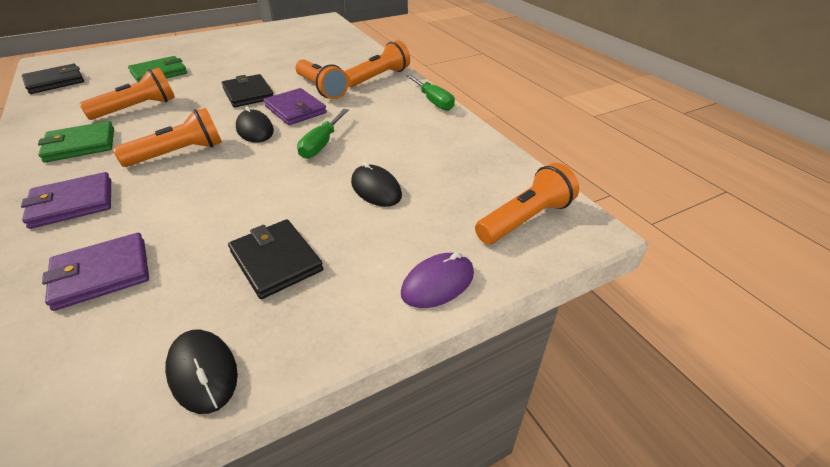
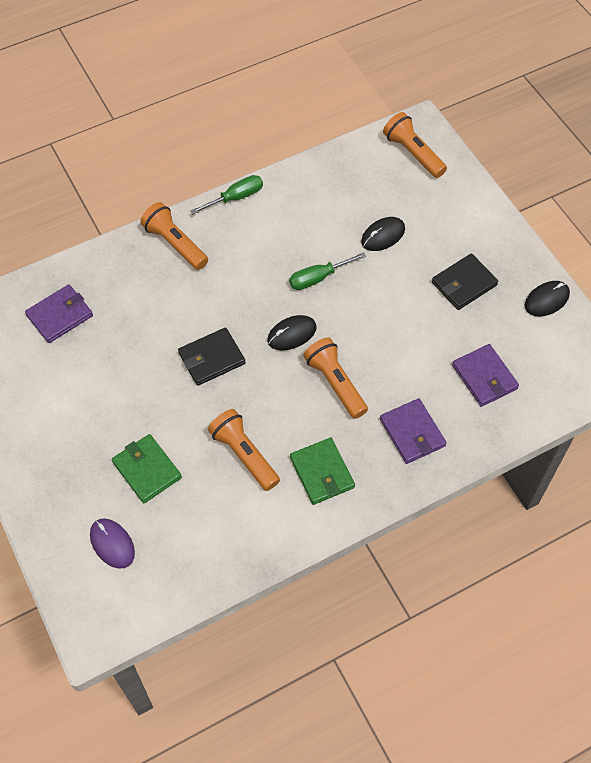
camera: 90 degrees left, 20 degrees up
black wallet [22,64,84,94] -> none
purple wallet [264,88,327,125] -> purple wallet moved to [25,284,93,343]
orange flashlight [295,59,349,99] -> none
green screwdriver [297,109,349,159] -> green screwdriver turned 135 degrees clockwise [289,252,366,290]
purple mouse [401,252,474,308] -> purple mouse moved to [90,518,135,569]

